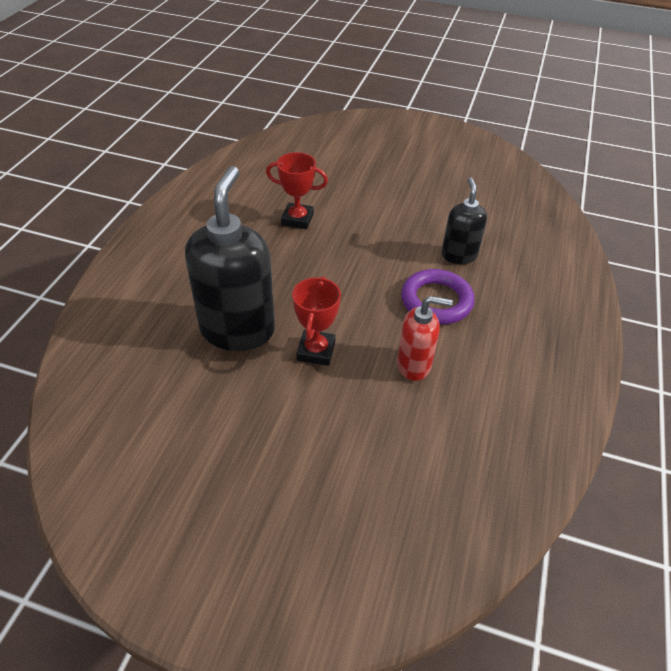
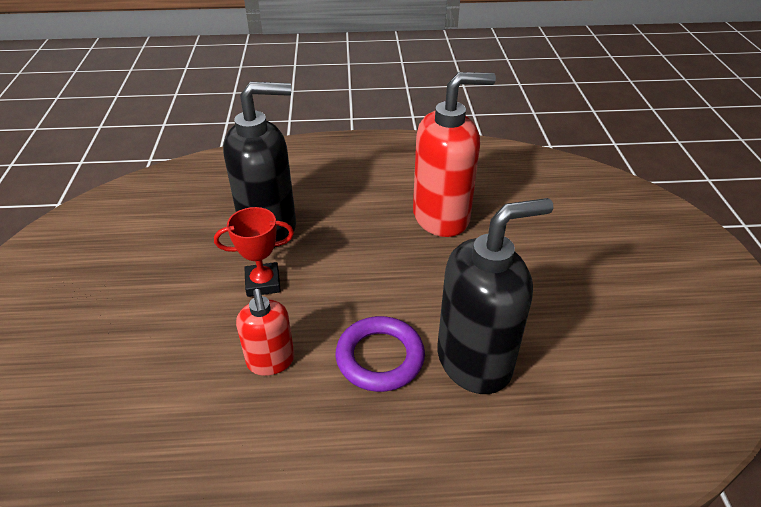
camera: 70 degrees right, 5 degrees down
red trophy [266,152,328,229] -> red soap dispenser [413,72,496,237]
black soap dispenser [442,177,487,264] -> black soap dispenser [438,198,553,394], size x1.82

